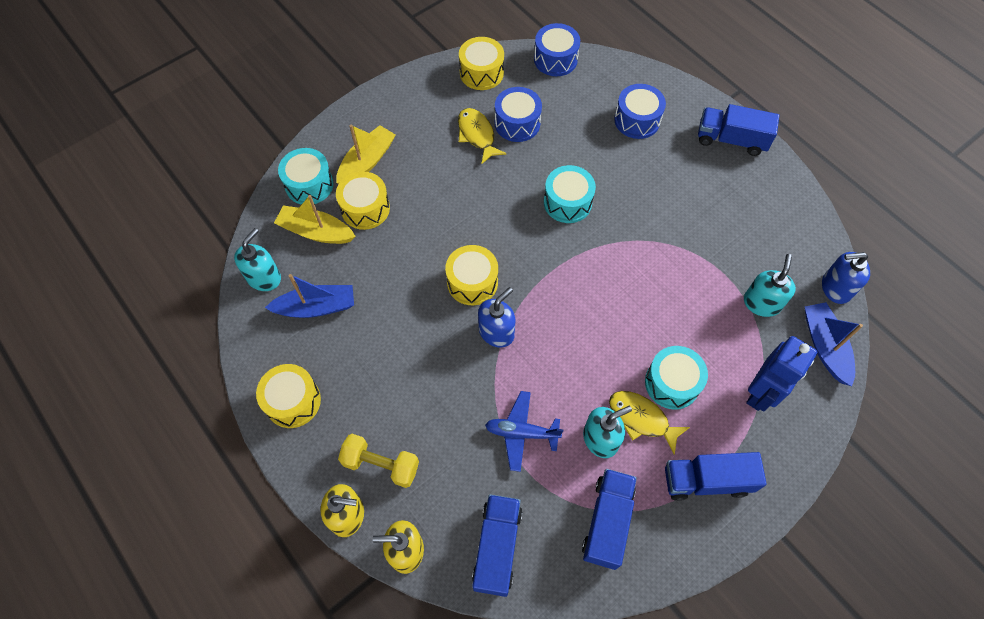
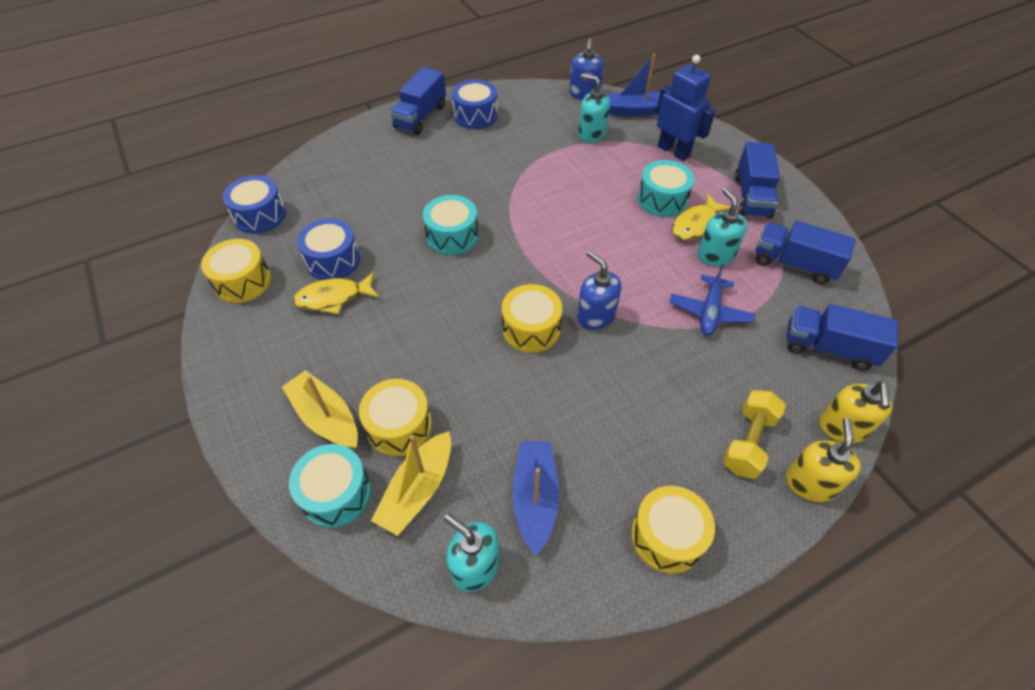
camera: 80 degrees left, 10 degrees down
blue drum [614,84,666,139] -> blue drum moved to [452,79,498,129]

